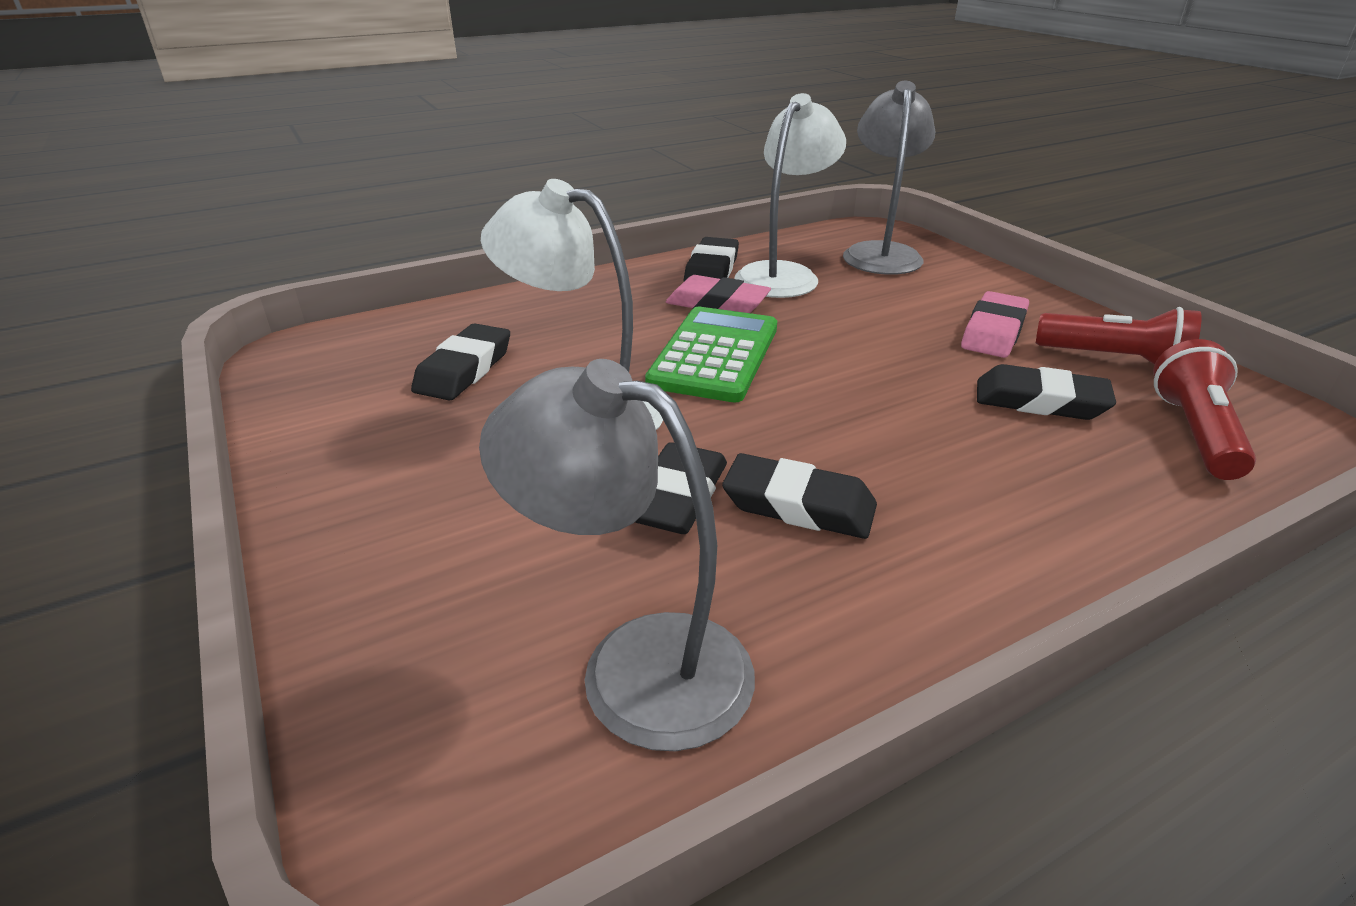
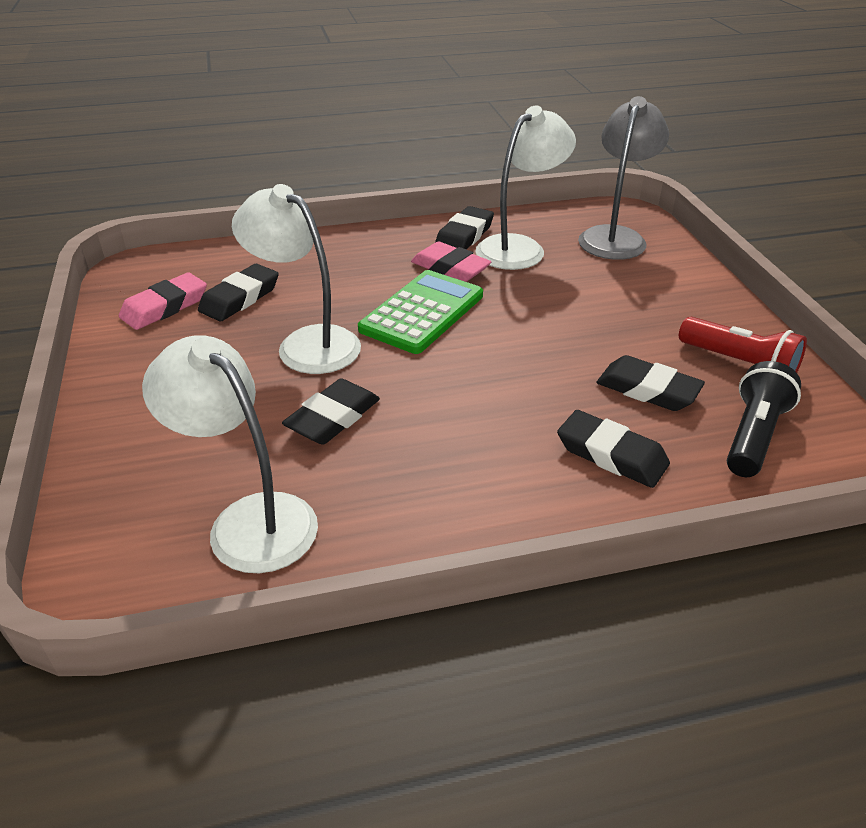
camera: 15 degrees right, 5 degrees up
grey lamp [479,359,755,751] -> white lamp [142,335,318,573]
black eraser [722,453,877,539] -> black eraser moved to [557,410,670,488]
pink eraser [961,291,1029,358] -> pink eraser moved to [119,273,207,330]
red flashlight [1153,339,1256,480] -> black flashlight [727,361,801,477]

